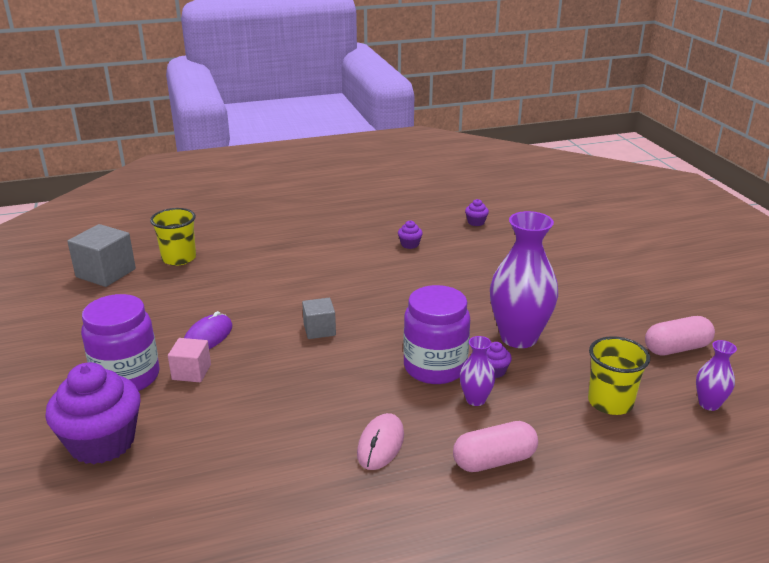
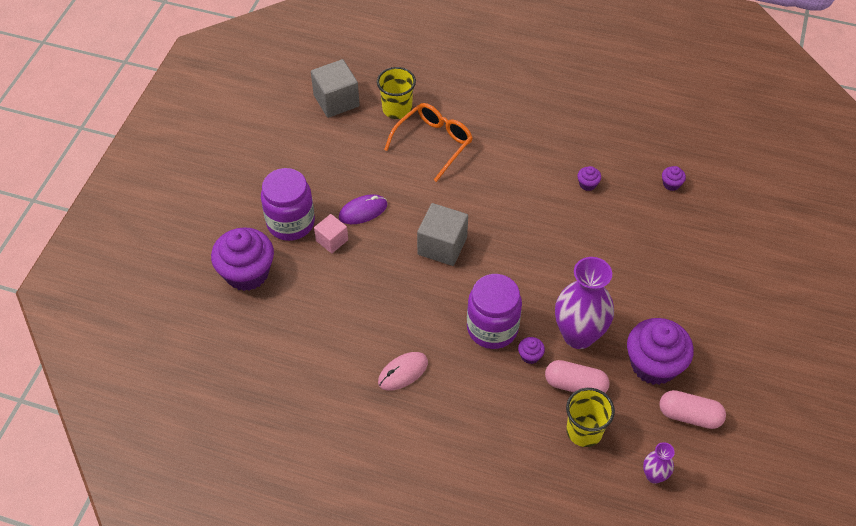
camera: 35 degrees right, 25 degrees up
grey cube [302,298,336,339] -> grey cube [417,203,468,266], size x1.66
pink capsule [453,421,538,472] -> pink capsule moved to [545,360,610,393]
purple vase [460,336,496,406] -> none
none -> orange glasses [384,103,473,182]
none -> purple cupcake [627,318,694,385]

